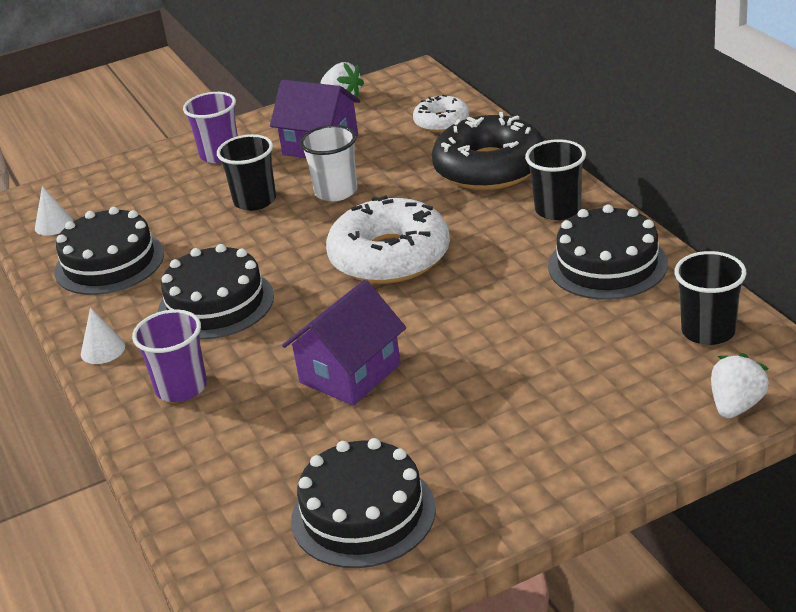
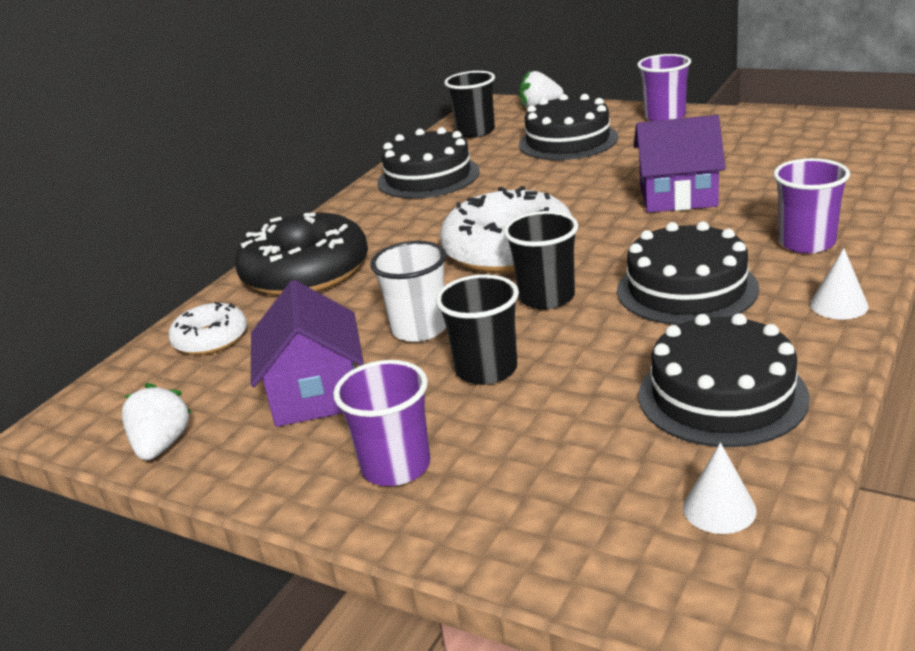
camera: 125 degrees left, 5 degrees down
black cake [291,438,436,568] -> black cake moved to [519,94,618,160]
black cup [525,139,586,220] -> black cup moved to [503,211,578,309]
none -> purple cup [637,54,691,121]

